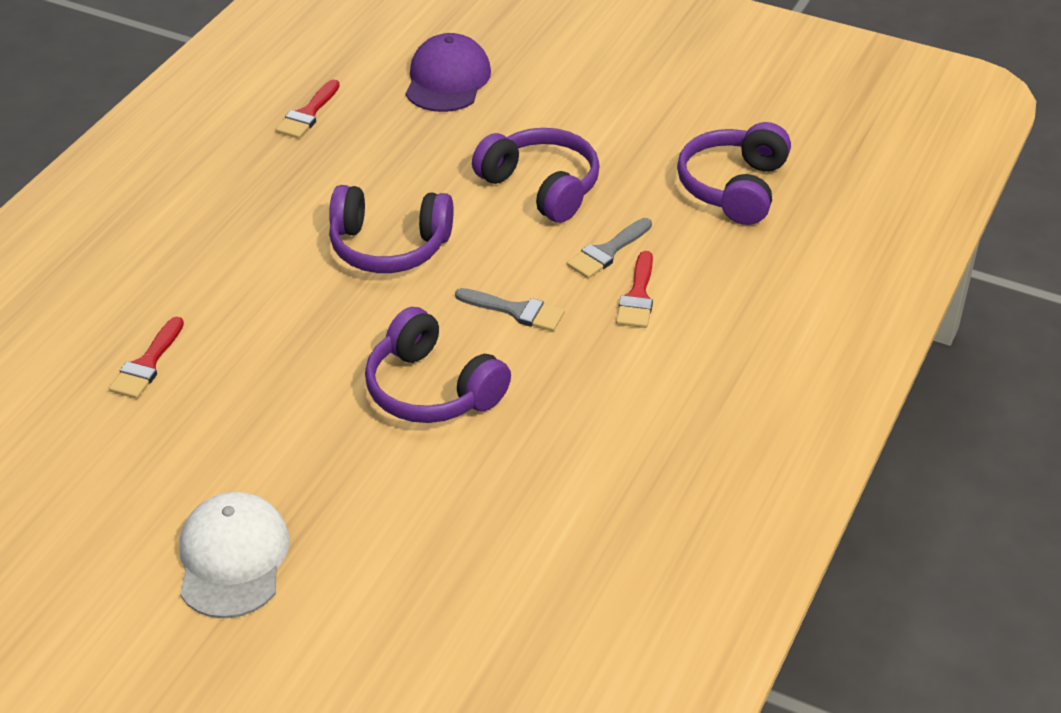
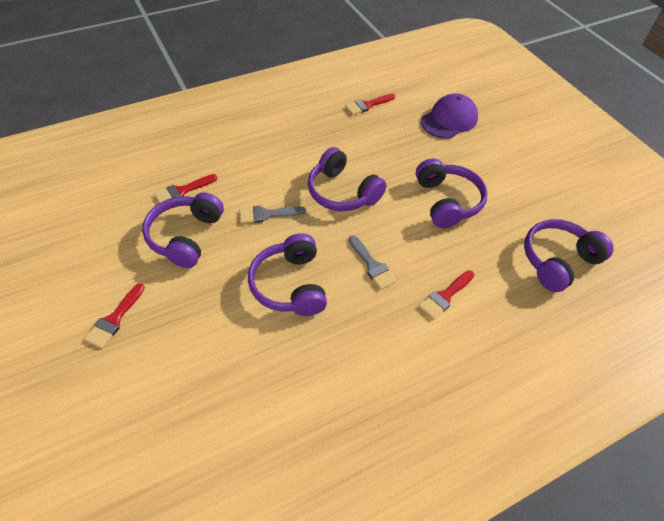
camera: 35 degrees right, 10 degrees up
white cap [180,492,290,618] -> red brush [84,283,145,348]
grey brush [567,218,652,279] -> grey brush moved to [239,205,306,224]
none -> purple headphones [142,192,224,268]

